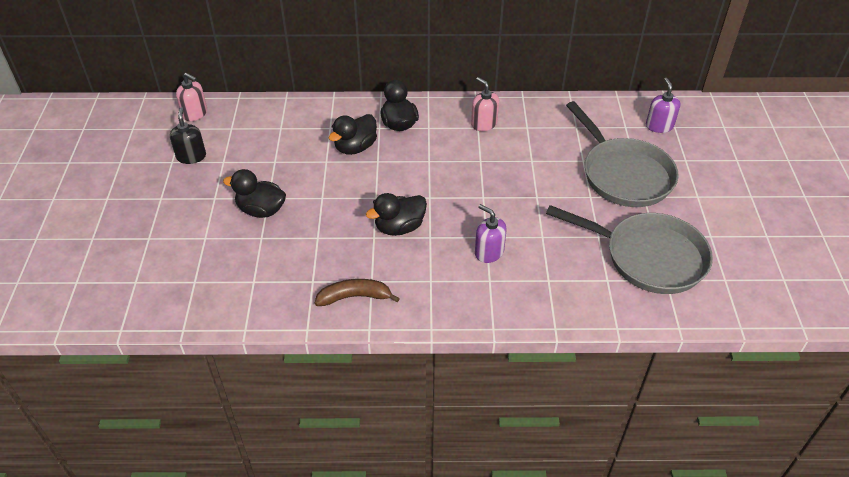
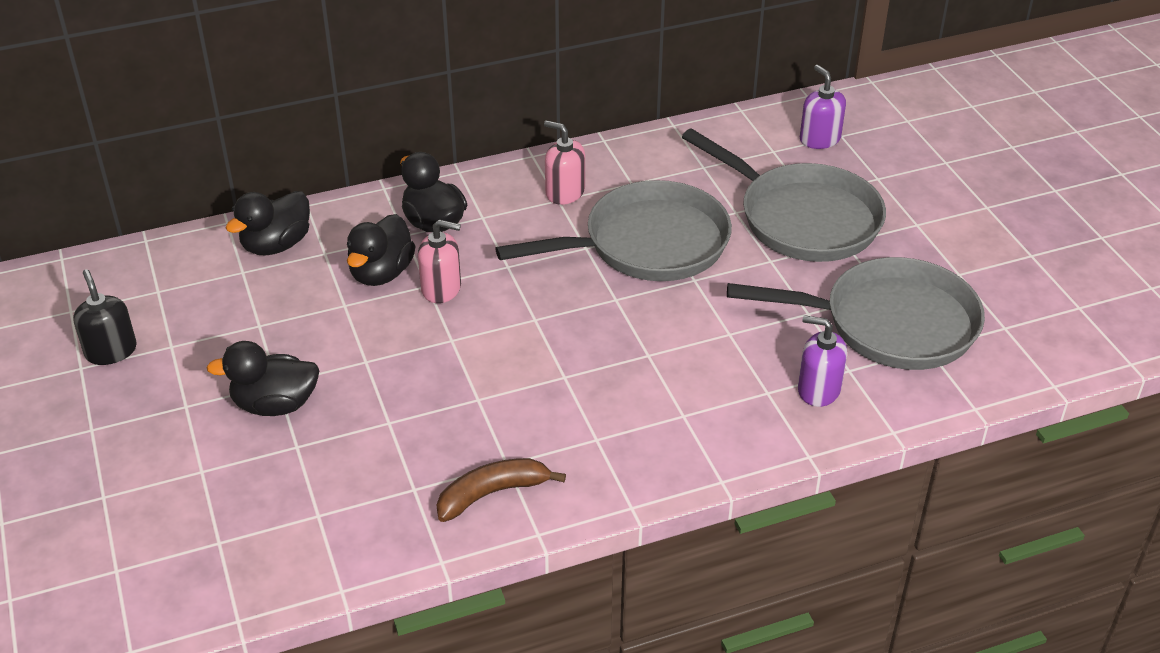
camera: 20 degrees left, 5 degrees down
pink soap dispenser [176,73,207,121] -> pink soap dispenser moved to [418,219,461,303]
black duck [366,193,427,236] -> black duck moved to [226,191,310,256]
purple soap dispenser [475,204,506,263] -> purple soap dispenser moved to [798,315,847,407]
none -> grey pan [495,180,732,281]

